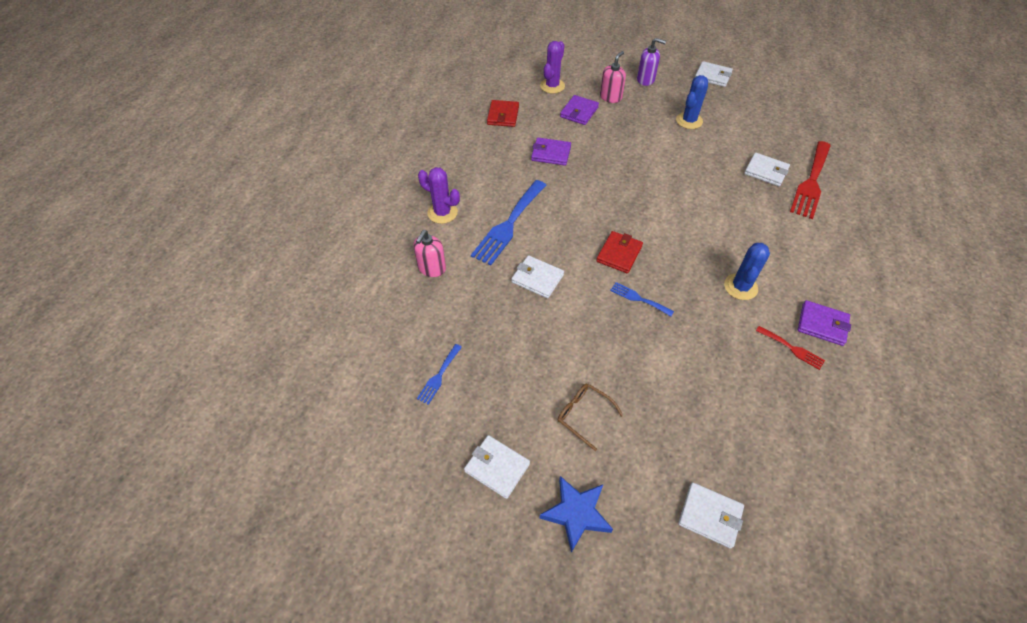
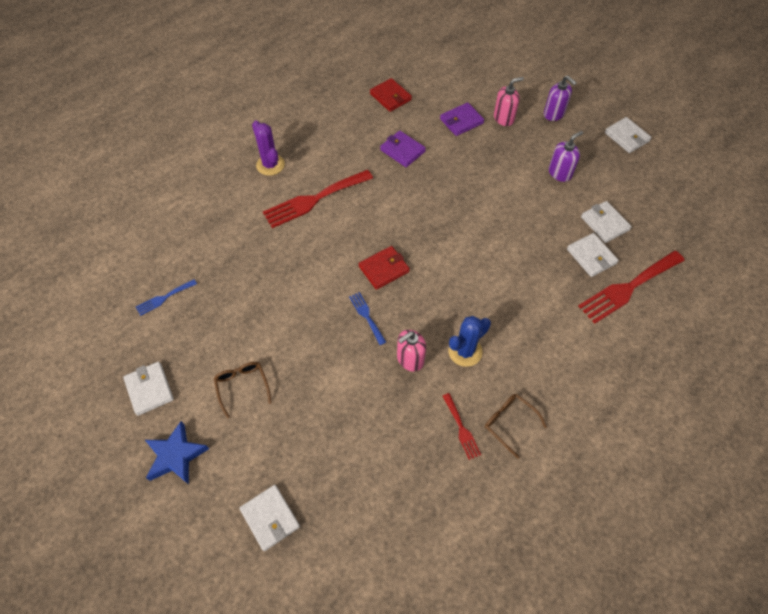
camera: 30 degrees right, 5 degrees up
pink soap dispenser [413,230,446,277] -> pink soap dispenser moved to [397,330,426,372]
blue fork [471,180,546,265] -> red fork [263,170,373,228]
red wallet [487,100,519,127] -> red wallet turned 75 degrees counterclockwise [370,78,412,112]
white wallet [511,255,564,298] -> white wallet moved to [581,201,632,243]
purple cactus [540,41,565,94] -> none
blue cactus [676,75,708,129] -> purple soap dispenser [549,131,583,182]
purple wallet [798,300,851,346] -> brown glasses [485,394,547,459]

